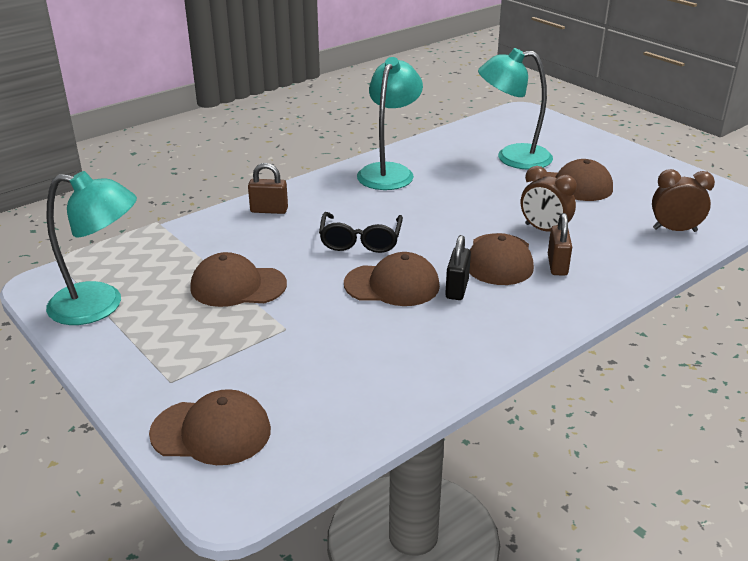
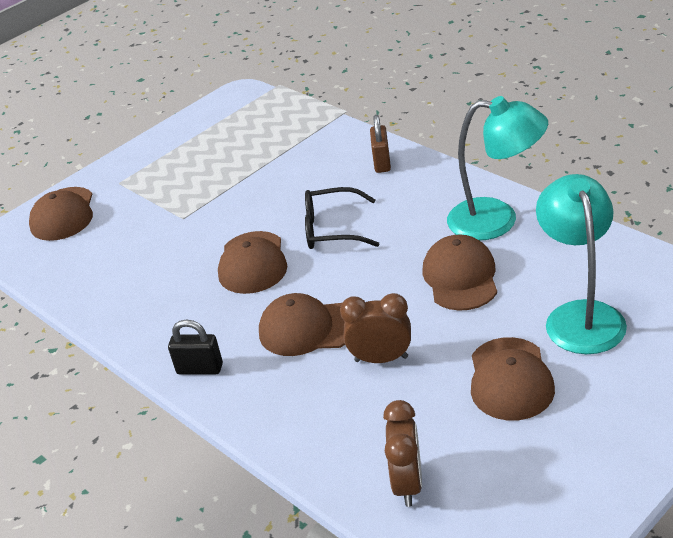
camera: 90 degrees right, 5 degrees up
turquoise lamp [46,171,137,325] -> none
brown cap [190,252,287,307] -> brown cap moved to [423,235,497,311]
black padlock [445,235,471,300] -> black padlock moved to [168,320,223,375]
brown clock [521,166,577,232] -> brown clock turned 60 degrees clockwise [340,293,411,363]
brown padlock [548,213,572,276] -> none

